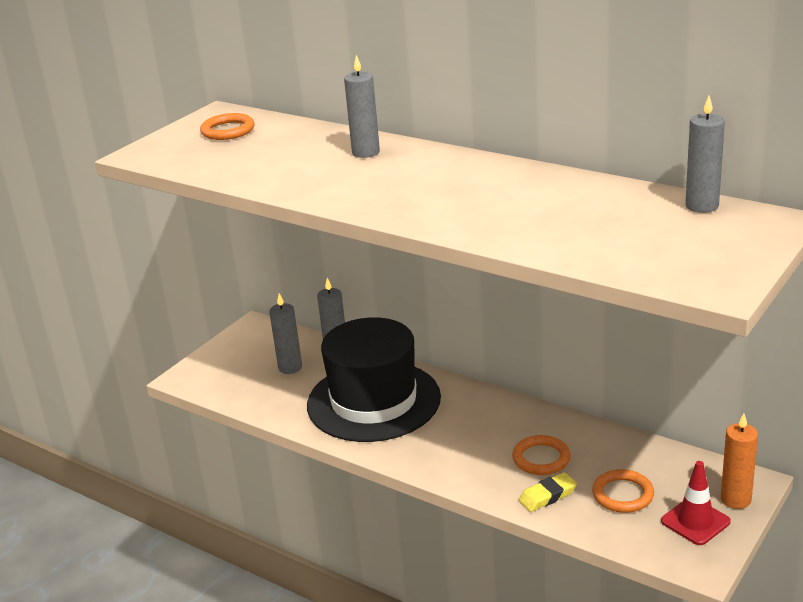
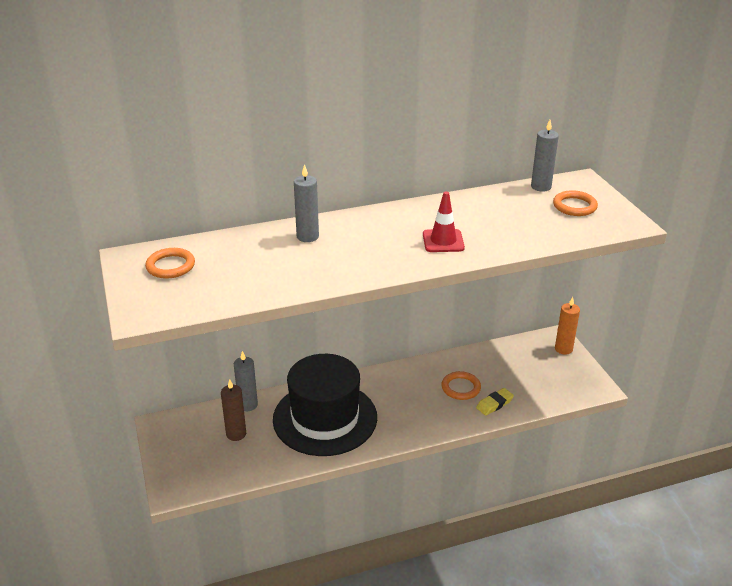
camera: 55 degrees left, 5 degrees up
grey candle [269,293,302,374] -> brown candle [221,379,246,441]
yellow eraser [519,472,577,512] -> yellow eraser turned 45 degrees clockwise [476,388,514,416]
orange ring [592,469,654,513] -> orange ring moved to [553,190,598,216]
red traffic cone [661,461,731,545] -> red traffic cone moved to [423,191,465,252]

